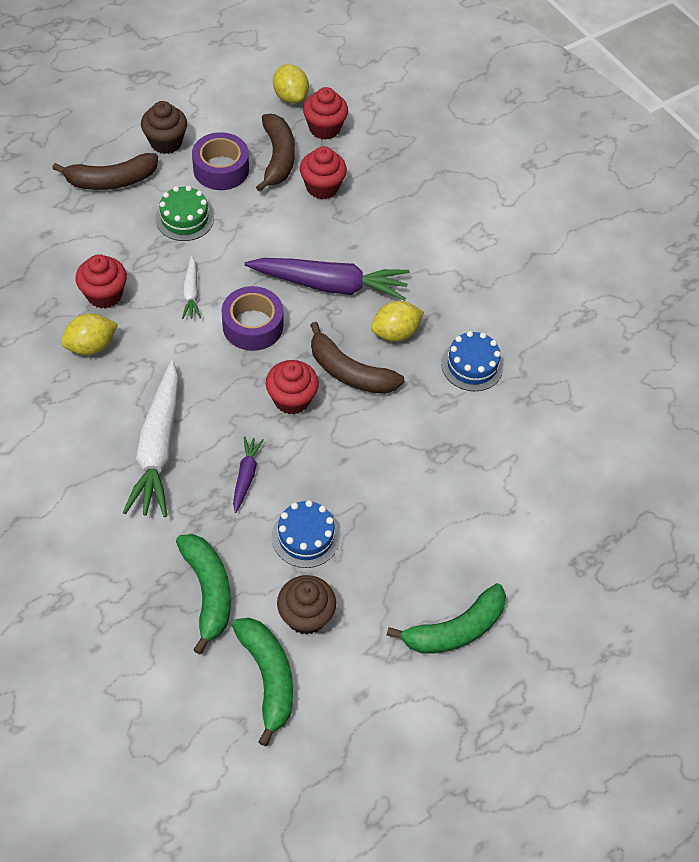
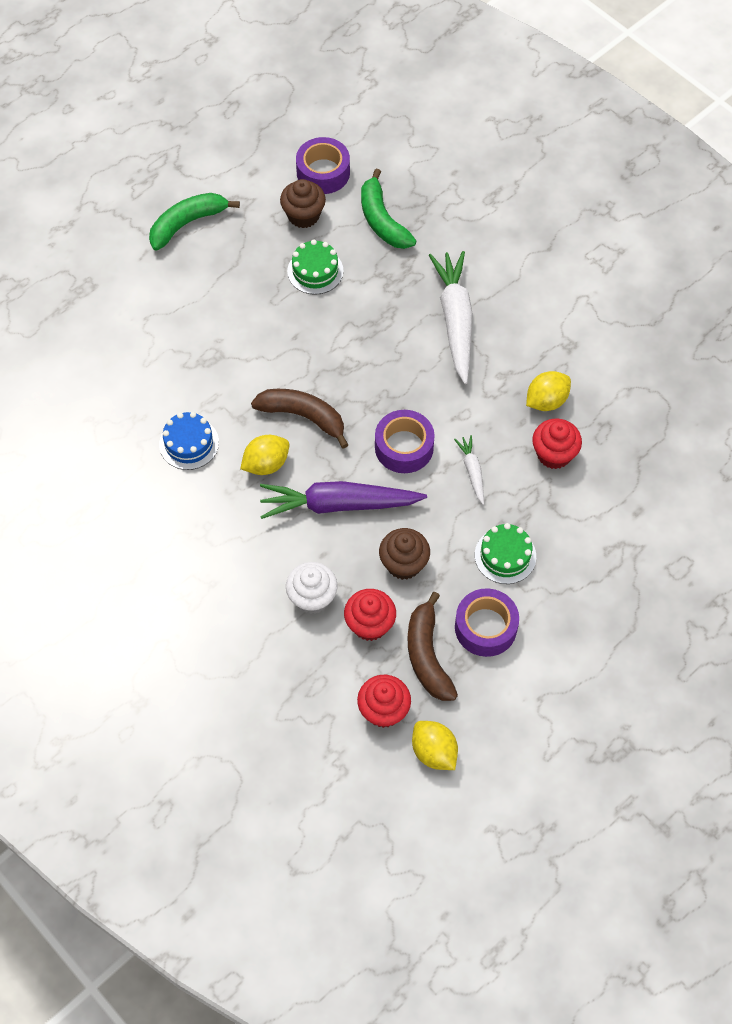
camera: 175 degrees right, 5 degrees up
brown banana [52,153,158,190] -> none
brown cupcake [141,101,187,154] -> brown cupcake moved to [379,528,430,580]
green banana [232,618,293,746] -> purple tape [296,137,350,194]
purple carrot [233,436,264,513] -> none
red cupcake [266,360,319,414] -> none
blue cake [272,500,340,568] -> green cake [287,239,344,295]
none -> white cupcake [286,562,338,614]

